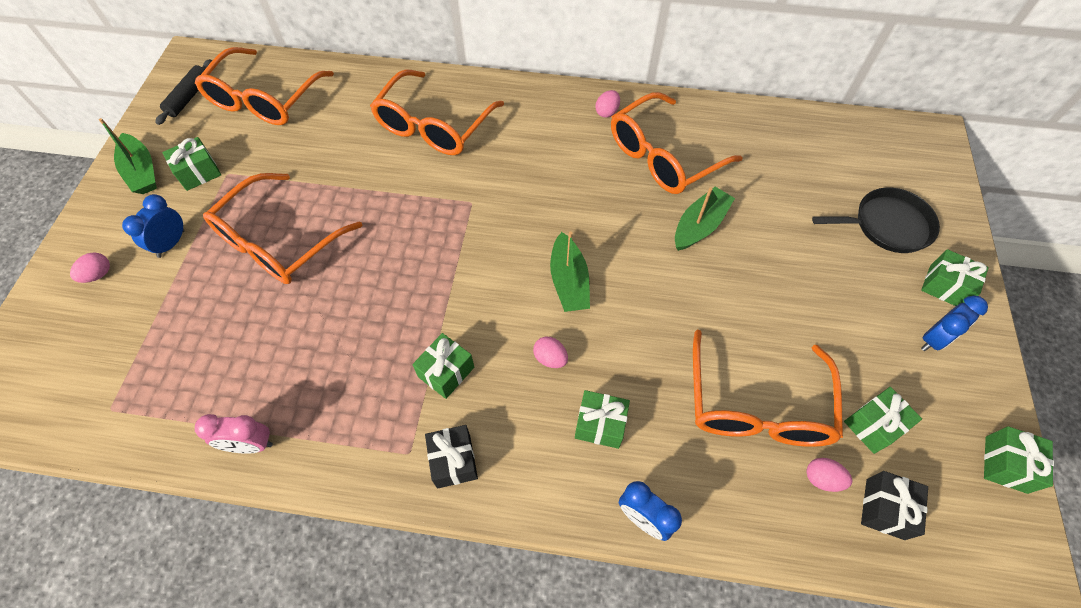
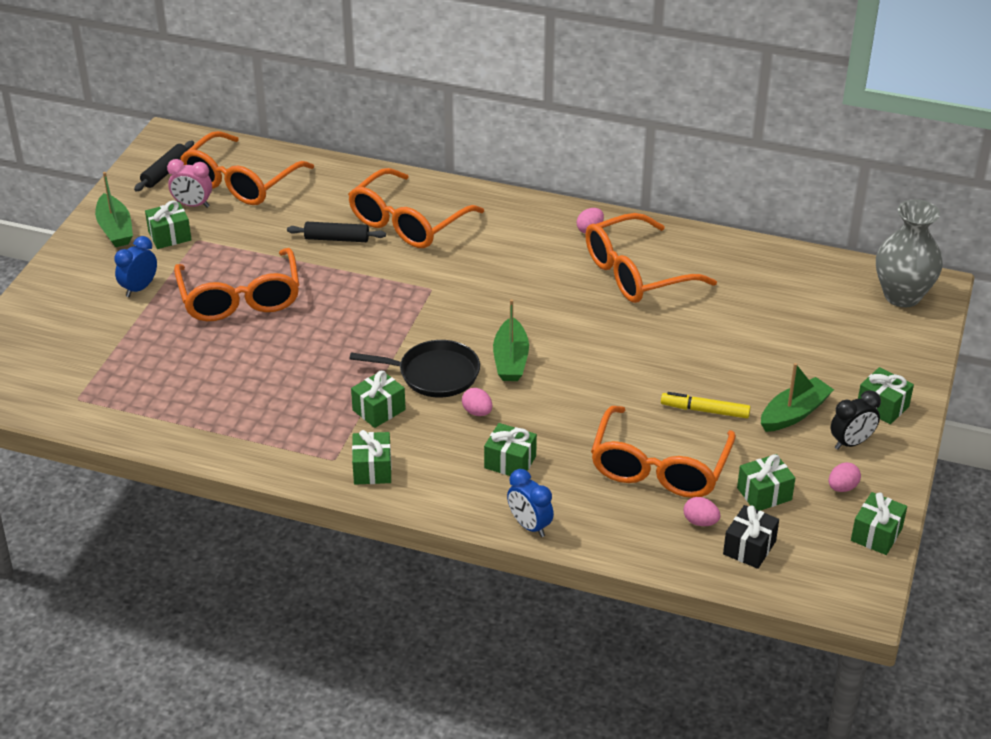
camera: 10 degrees right, 20 degrees down
pink egg [70,252,110,283] -> pink egg moved to [829,462,861,492]
pink clock [195,414,273,454] -> pink clock moved to [167,159,212,208]
orange glasses [203,173,363,284] -> orange glasses turned 60 degrees counterclockwise [174,248,300,321]
black gift [425,425,478,489] -> green gift [352,430,392,485]
green boat [675,187,735,251] -> green boat moved to [761,363,834,432]
black pan [812,188,940,253] -> black pan moved to [350,340,480,398]
blue clock [921,295,988,351] -> black clock [831,390,881,450]
none -> black rolling pin [287,222,386,242]
none -> yellow marker [661,392,751,418]
none -> grey vase [876,199,943,307]

